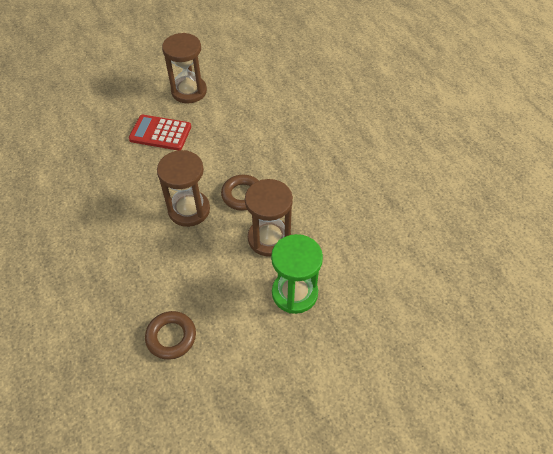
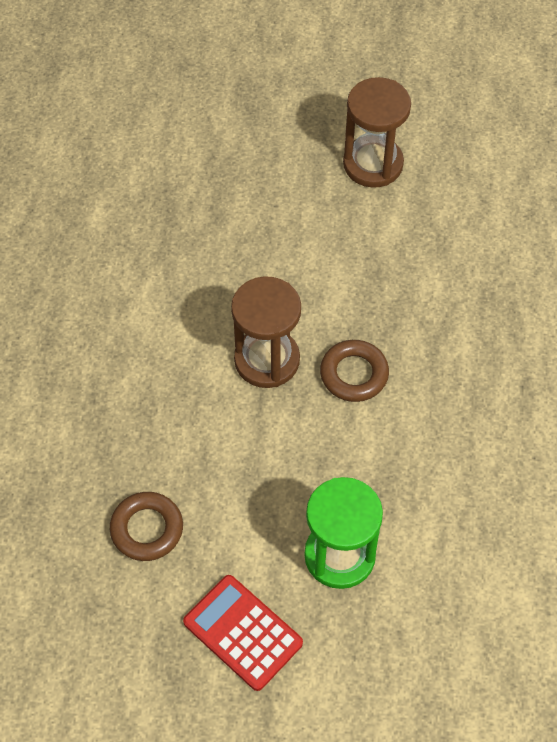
camera: 30 degrees right, 5 degrees up
red calculator [129,115,191,150] -> red calculator moved to [183,575,303,691]
brown hourglass [245,179,293,257] -> none

